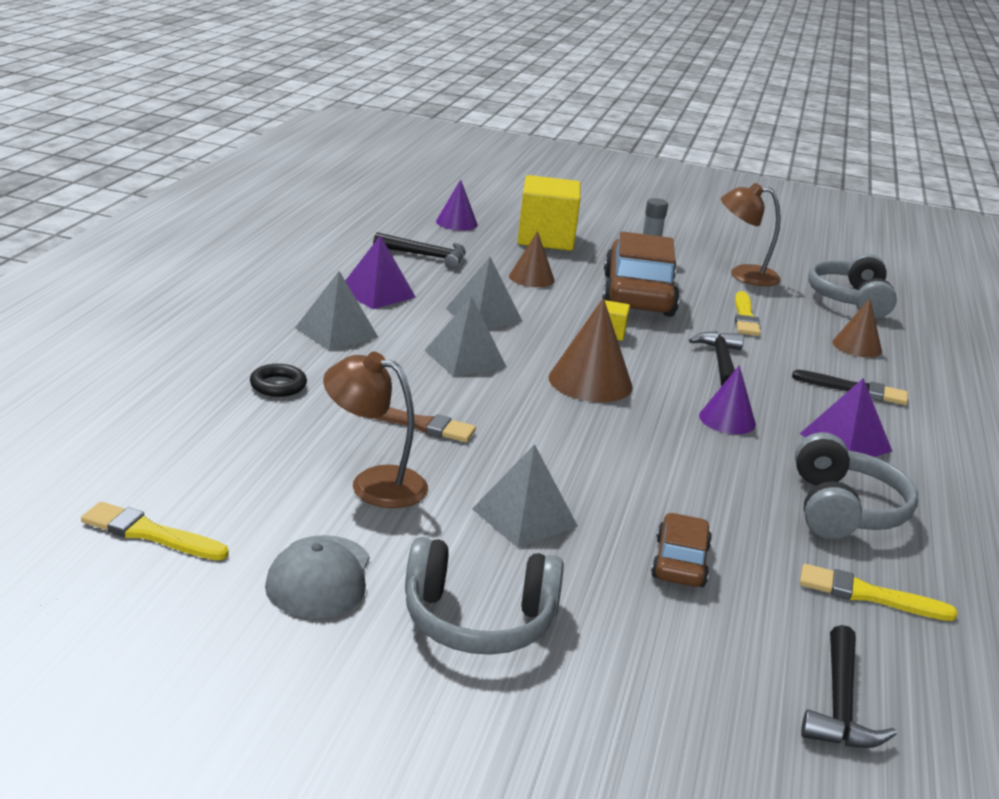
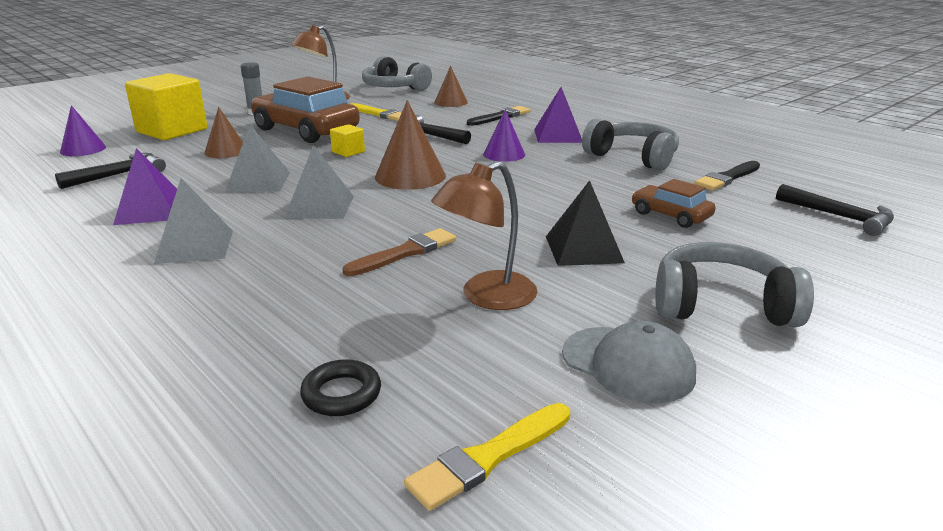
camera: 55 degrees left, 0 degrees up
black ring [250,364,307,397] -> black ring moved to [300,359,381,416]
grey headphones [405,537,564,655] -> grey headphones turned 120 degrees counterclockwise [655,242,814,327]
grey pyramid [472,444,578,548] -> black pyramid [546,180,625,266]
yellow brush [800,564,957,621] -> black brush [694,161,760,191]

